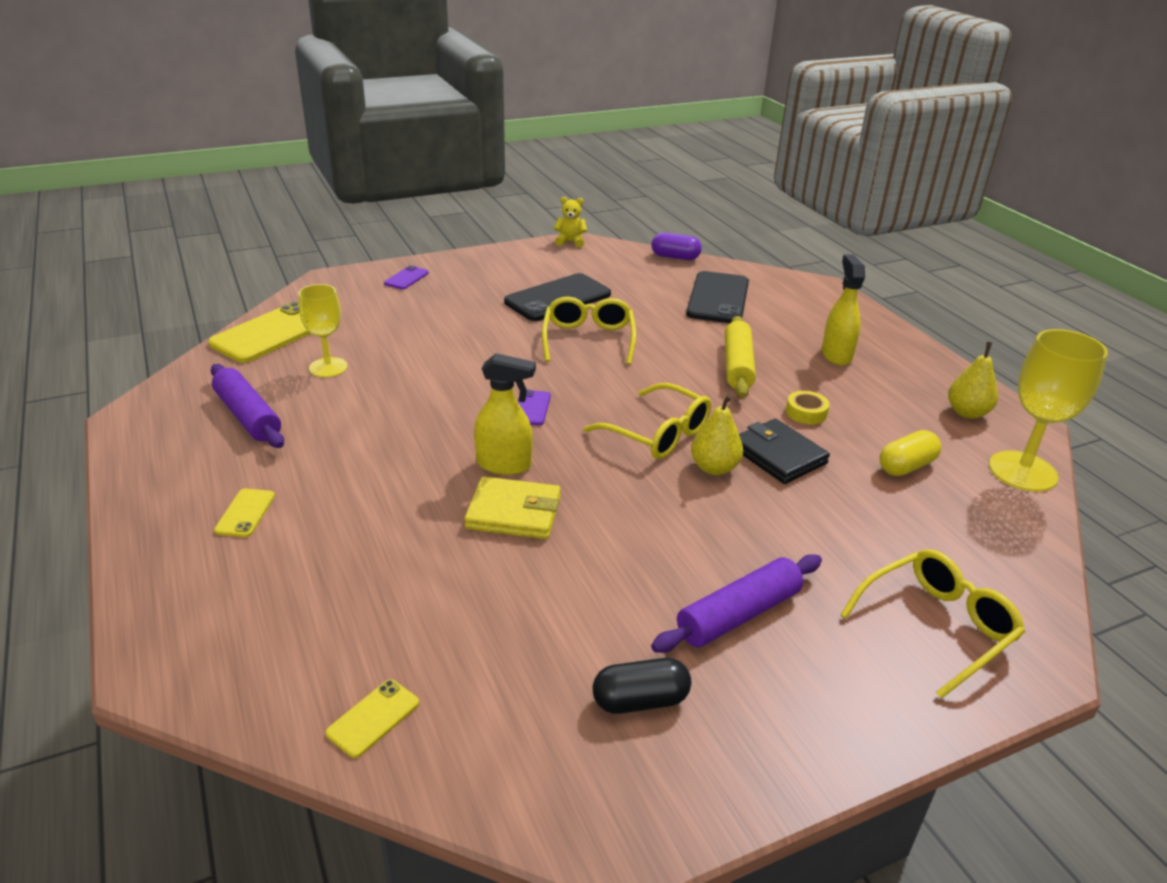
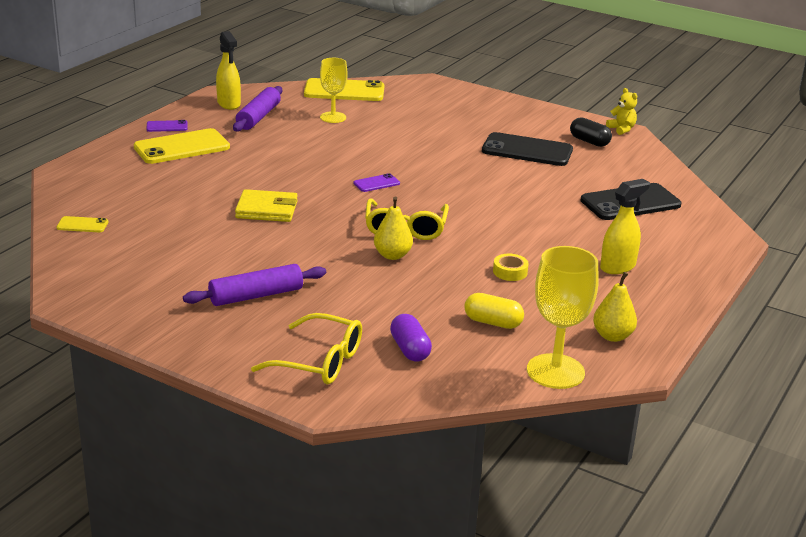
camera: 55 degrees right, 5 degrees down
yellow phone [214,488,275,537] -> yellow phone [134,128,230,164], size x2.12
purple phone [384,266,429,290] -> purple phone moved to [147,120,188,132]
yellow wallet [464,476,561,539] -> yellow wallet turned 60 degrees counterclockwise [235,189,298,222]
yellow spray bottle [474,353,536,475] -> yellow spray bottle moved to [216,31,241,110]
yellow glasses [542,297,636,365] -> none
black capsule [592,658,691,714] -> black capsule moved to [570,117,612,147]
purple capsule [651,232,702,260] -> purple capsule moved to [390,314,432,362]
purple rolling pin [651,554,822,653] -> purple rolling pin turned 45 degrees counterclockwise [183,264,326,306]
yellow rolling pin [725,316,756,398] -> none
black wallet [739,419,830,484] -> none

